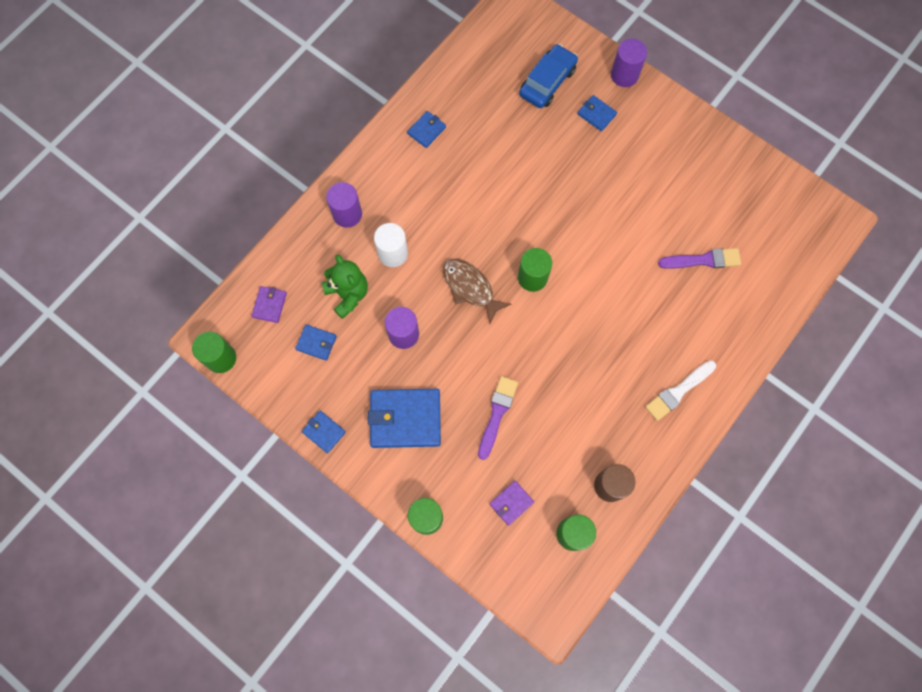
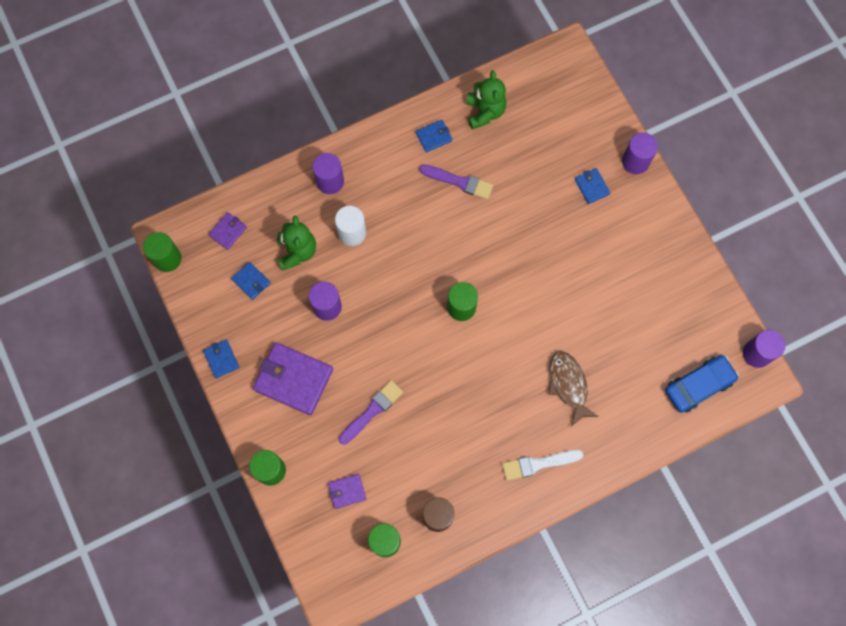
camera: 25 degrees right, 0 degrees up
blue wallet [368,389,441,448] -> purple wallet [253,342,333,415]
brown fish [443,259,512,324] -> brown fish moved to [548,351,599,427]
blue car [519,44,578,108] -> blue car moved to [665,355,739,413]
purple brush [658,248,741,269] -> purple brush moved to [419,165,494,199]
none -> green teddy bear [466,70,506,129]
none -> purple cylinder [743,330,785,368]

